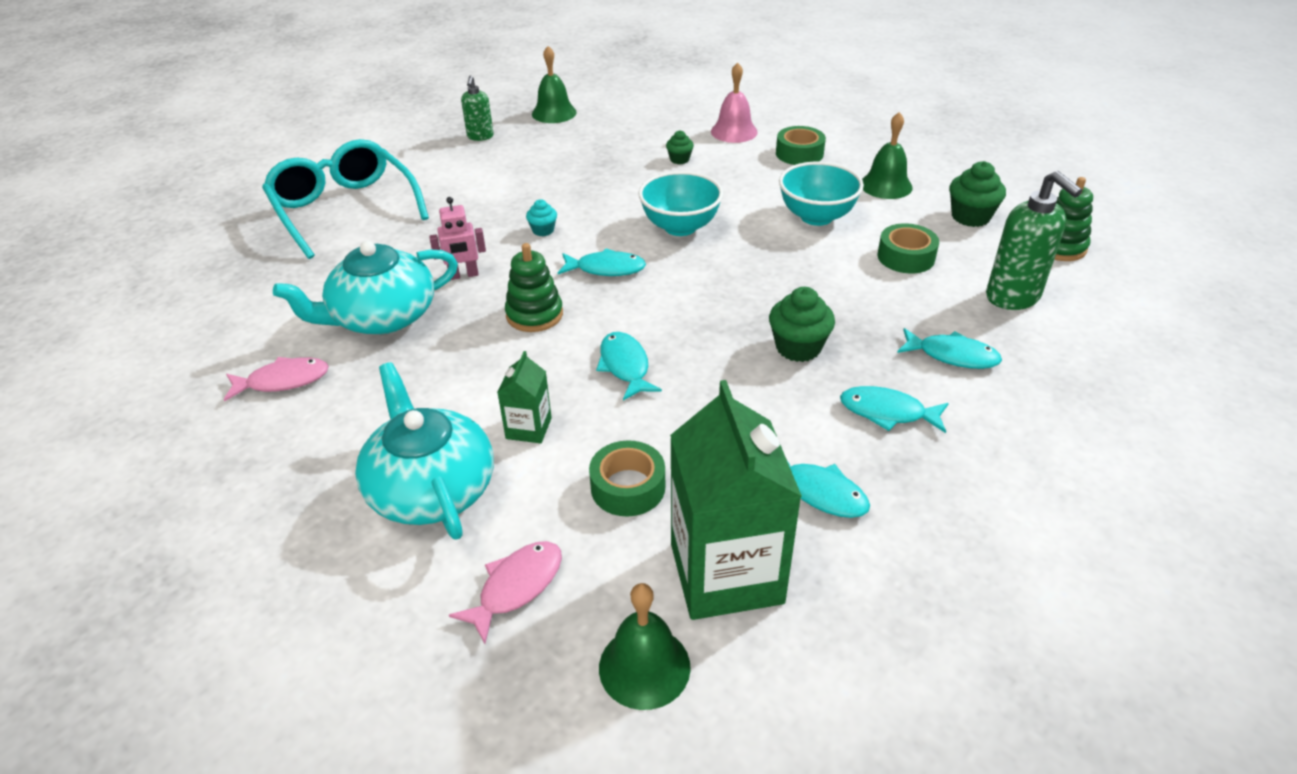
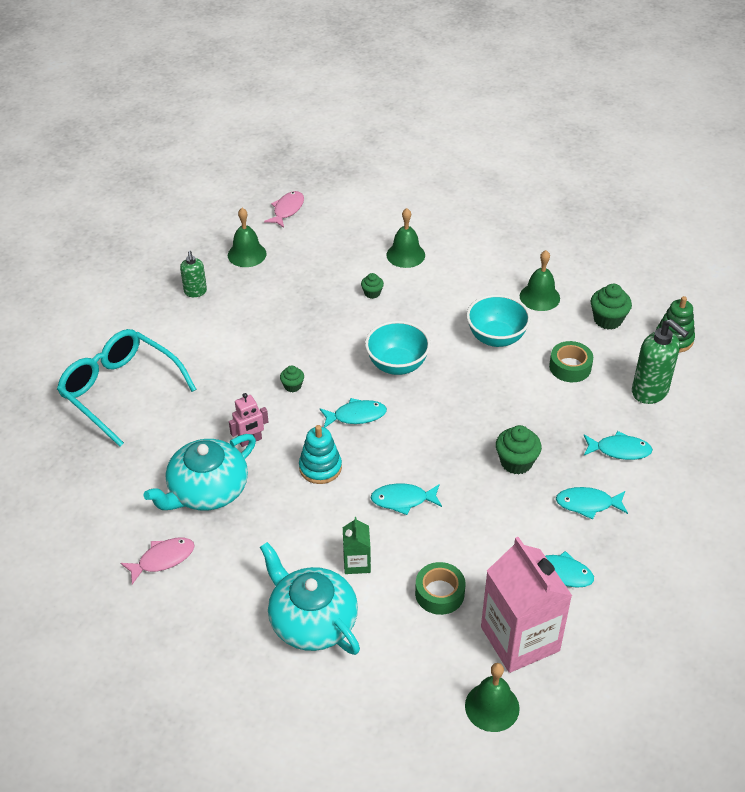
camera: 15 degrees left, 5 degrees up
pink fish [449,541,562,644] -> pink fish moved to [264,191,304,228]
green stacking toy [505,243,563,332] -> turquoise stacking toy [299,425,342,484]
turquoise cupcake [526,199,557,236] -> green cupcake [280,366,304,392]
turquoise fish [596,332,662,400] -> turquoise fish turned 60 degrees counterclockwise [370,483,442,515]
green carton [670,380,802,620] -> pink carton [481,537,572,673]
pink bell [711,62,758,143] -> green bell [386,208,425,268]
green tape [776,126,826,165] -> none

